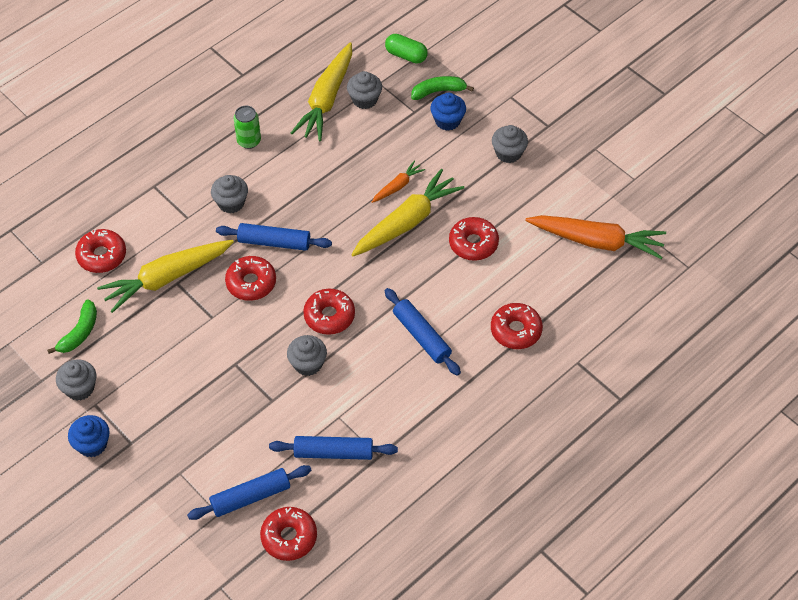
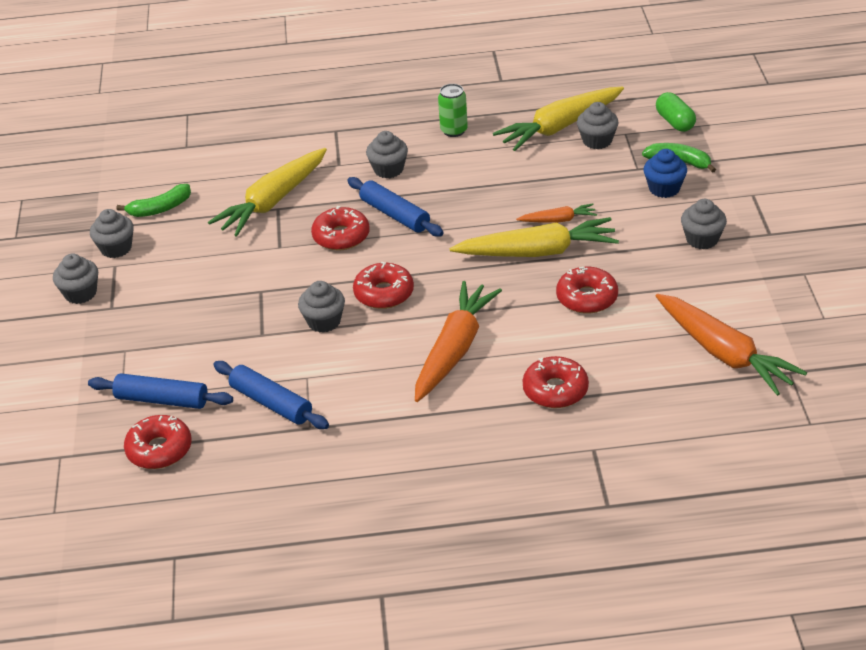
camera: 40 degrees right, 15 degrees down
blue cupcake [68,415,110,457] -> grey cupcake [53,254,98,304]
red donut [75,229,126,273] -> none
yellow carrot [97,240,234,313] -> yellow carrot turned 60 degrees counterclockwise [208,148,327,236]
blue rolling pin [385,288,461,376] -> orange carrot [415,281,502,402]

